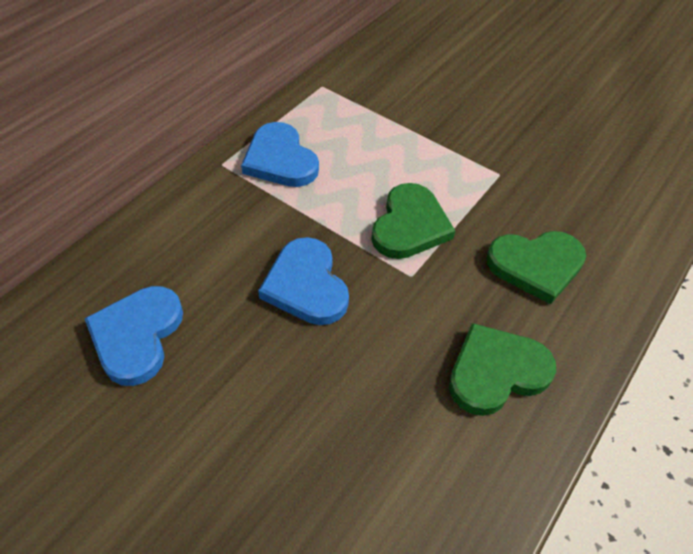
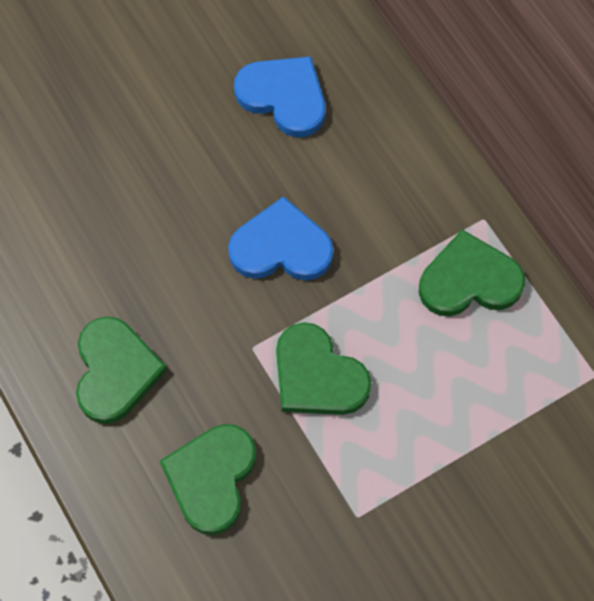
camera: 115 degrees right, 15 degrees up
blue heart [241,122,319,187] -> green heart [419,230,525,316]

